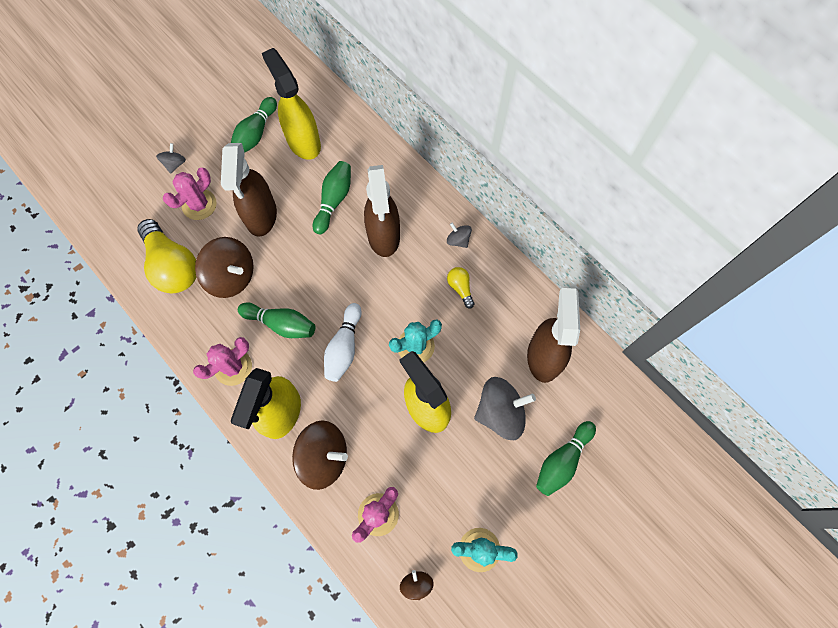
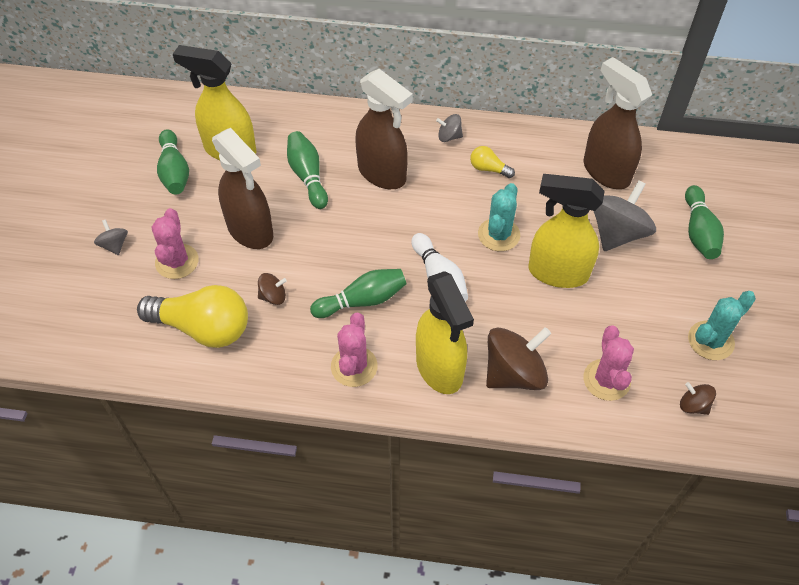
camera: 40 degrees left, 15 degrees down
brown spinning top [195,237,254,298] -> brown spinning top [258,273,287,305], size x0.49

